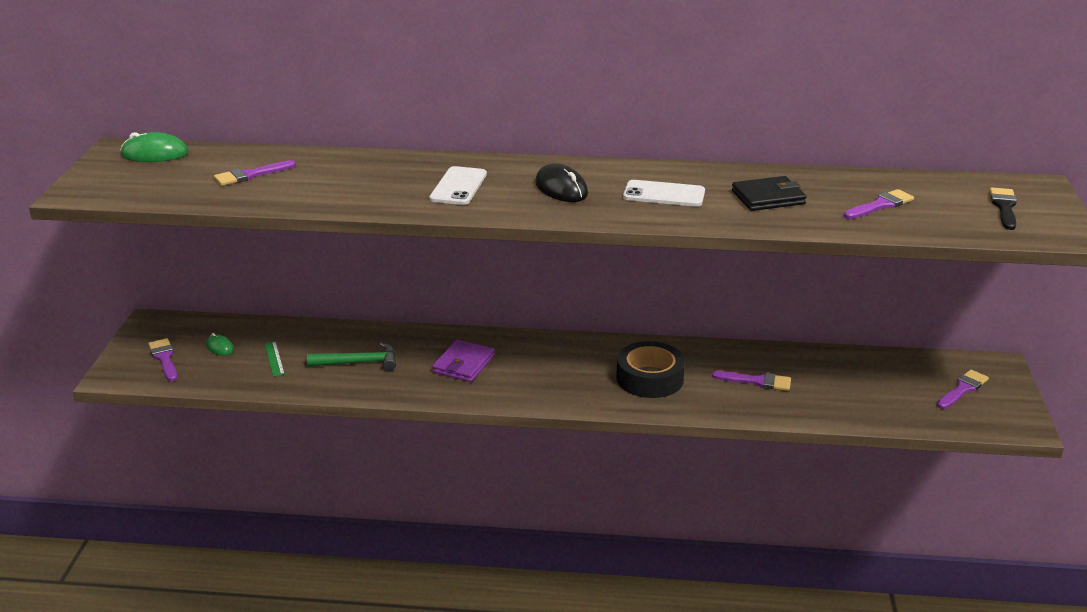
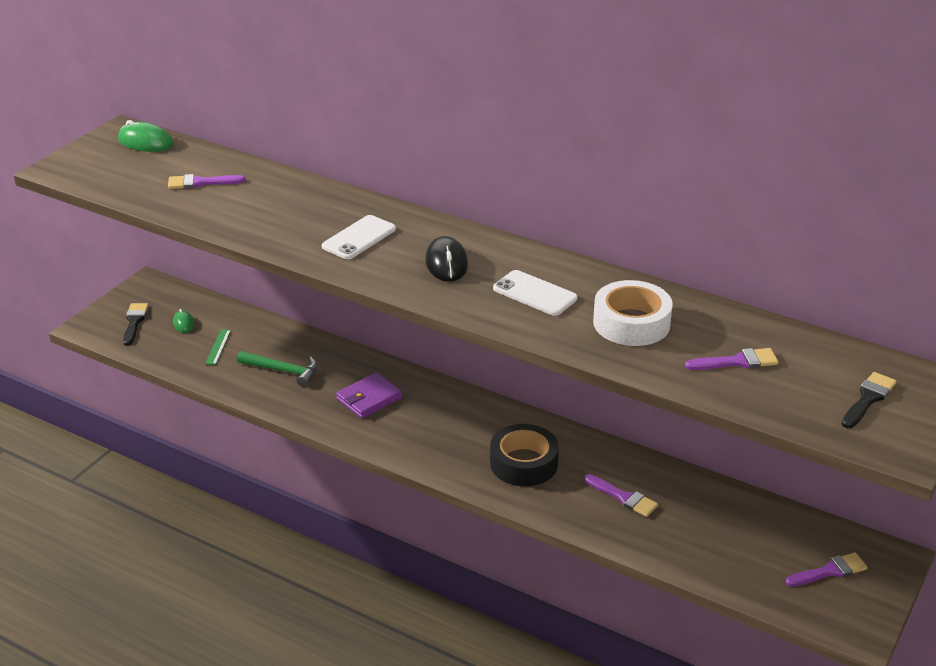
camera: 25 degrees right, 5 degrees up
purple brush [148,338,177,381] -> black brush [123,303,149,346]
black wallet [732,176,806,211] -> white tape [593,280,673,346]

